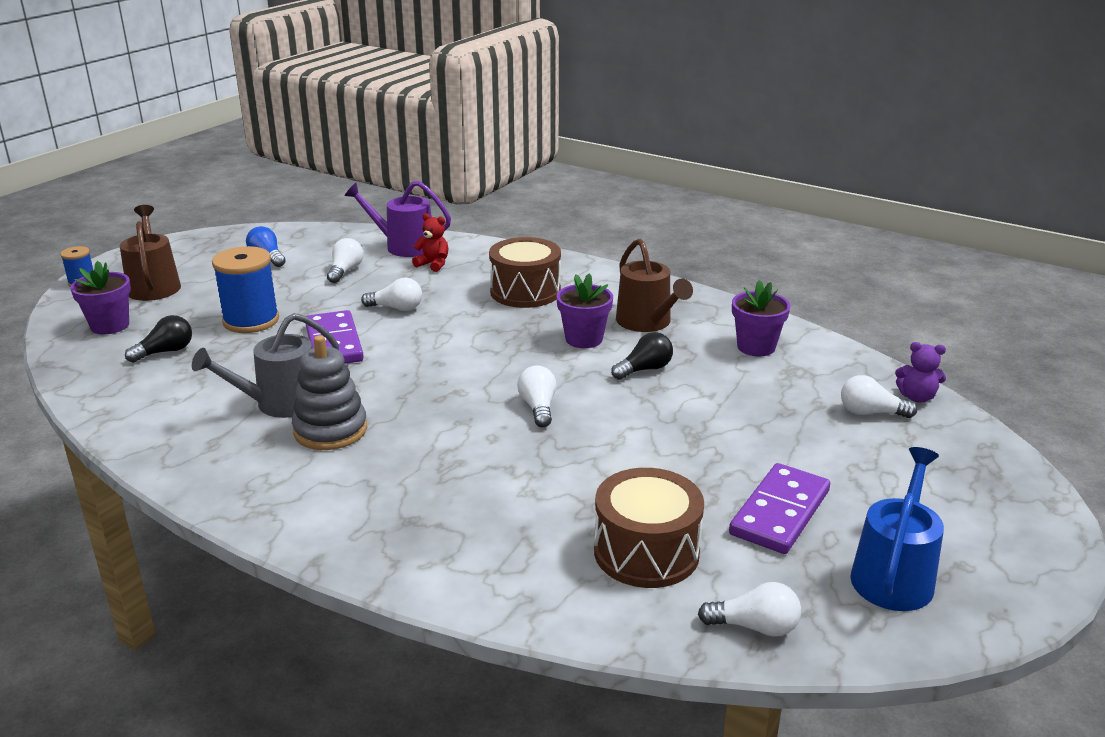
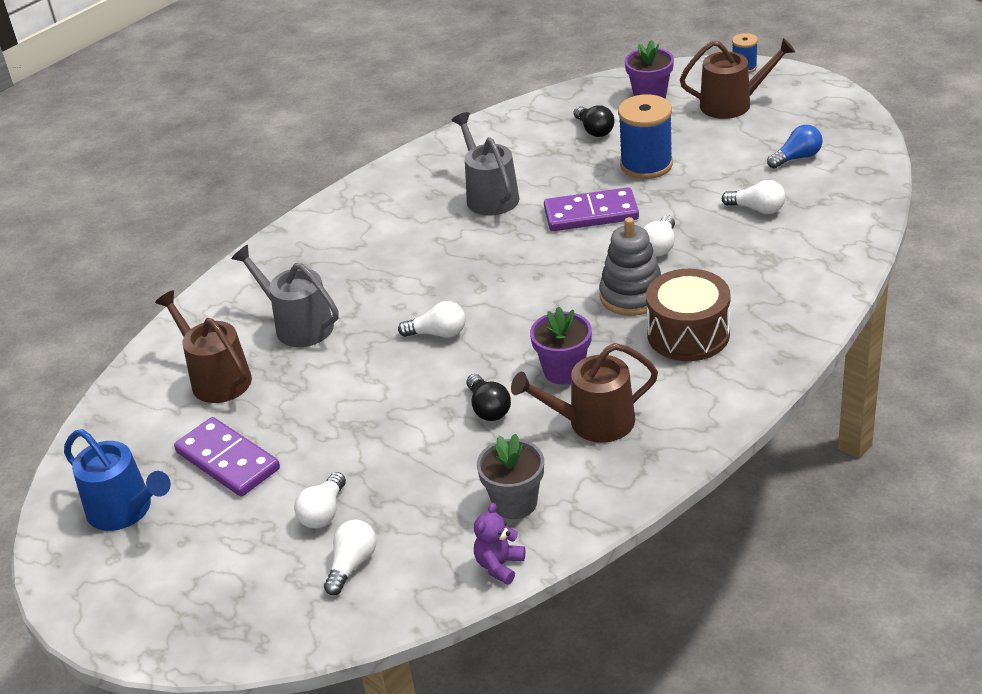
camera: 105 degrees right, 10 degrees up
grey stacking toy [292,335,367,450] -> grey stacking toy moved to [599,217,661,316]
purple watering can [344,181,451,257] -> none
red teddy bear [412,213,448,272] -> none
brown drum [594,468,704,588] -> brown watering can [155,290,252,403]
white light bulb [698,582,801,637] -> white light bulb moved to [294,472,346,528]
purple flower pot [732,280,790,356] -> grey flower pot [477,433,544,519]
purple teddy bear [895,342,946,403] -> purple teddy bear moved to [474,503,525,585]
none -> grey watering can [231,245,339,347]

